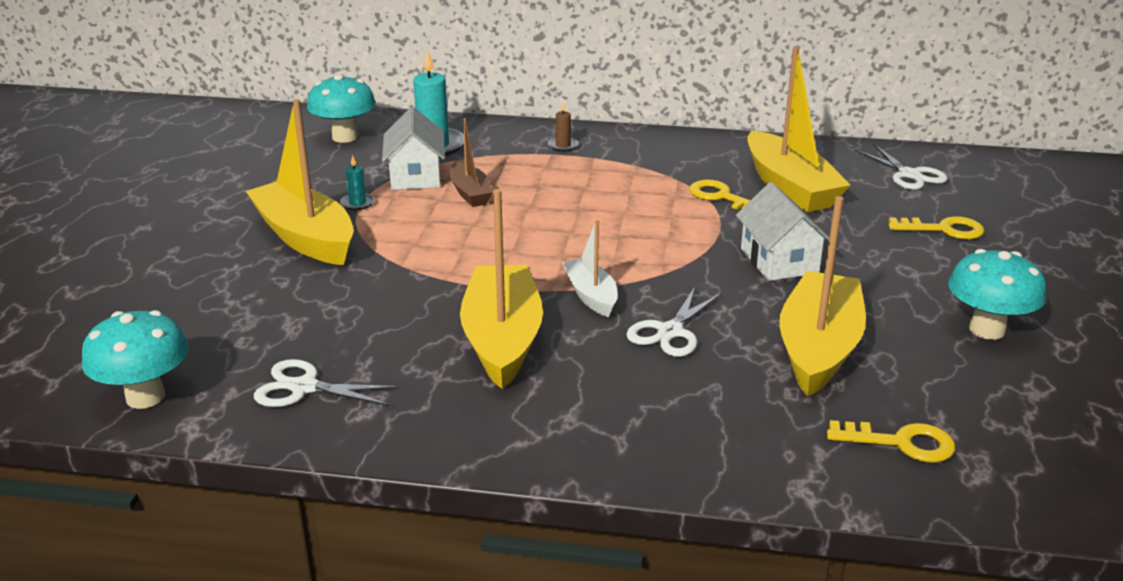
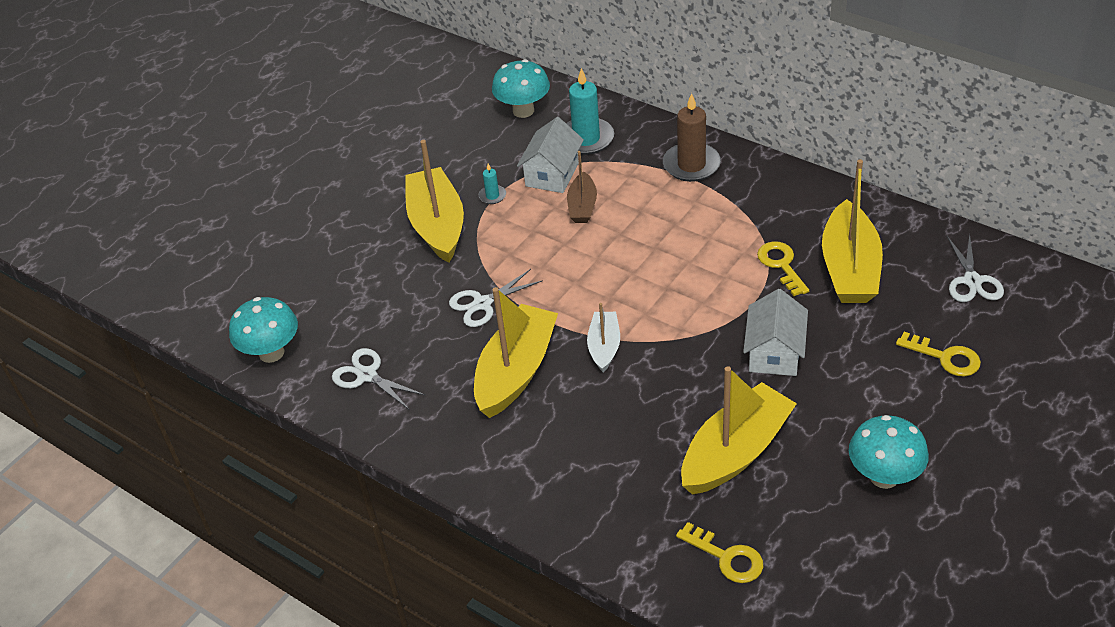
camera: 30 degrees right, 15 degrees up
brown candle [548,101,579,152] -> brown candle [663,93,721,182], size x2.09
white scissors [626,287,722,357] -> white scissors moved to [449,269,543,327]

